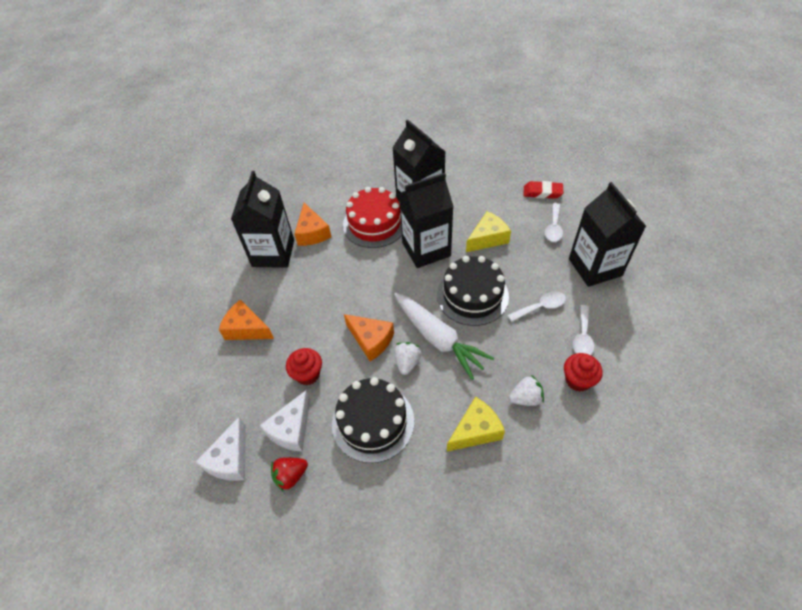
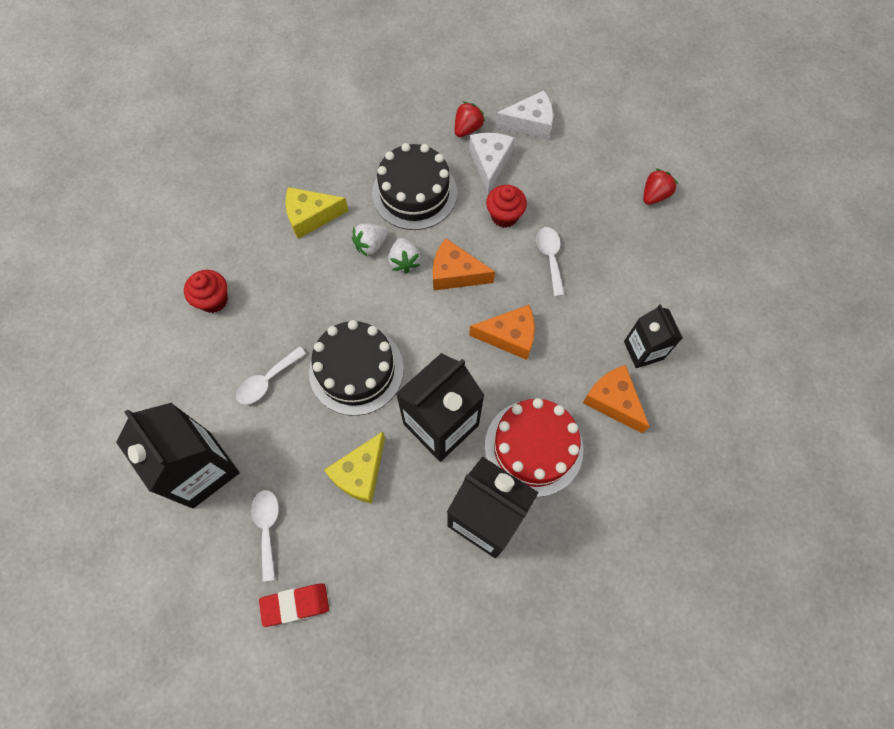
camera: 155 degrees right, 15 degrees up
white cheese [196,417,246,481] -> white cheese turned 90 degrees clockwise [495,90,553,140]
orange cheese [219,299,274,340] -> orange cheese moved to [469,305,535,360]
black carton [231,171,294,268] -> black carton [624,304,683,368], size x0.59
white carrot [394,293,494,380] -> none
yellow cheese [447,397,505,452] -> yellow cheese turned 45 degrees clockwise [285,187,349,239]
white strawberry [509,375,544,406] -> white strawberry moved to [352,223,388,257]
white spoon [573,305,594,355] -> white spoon moved to [536,227,565,297]
none -> red strawberry [643,168,678,205]

